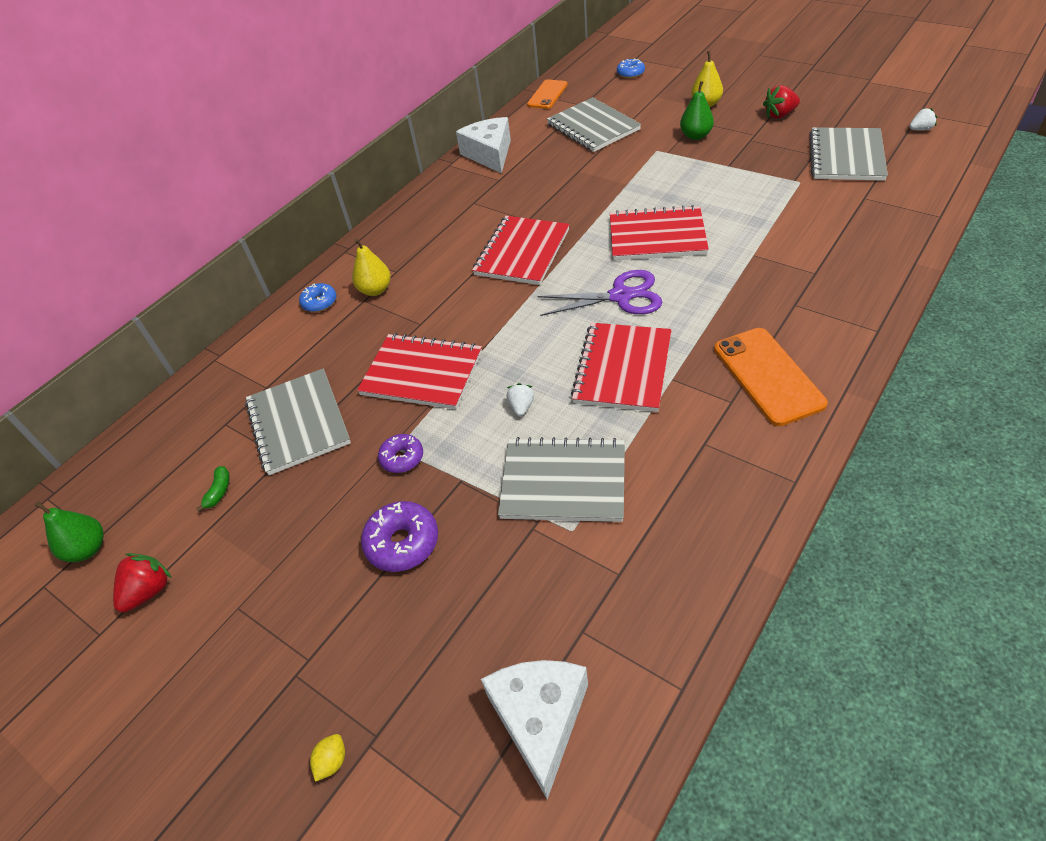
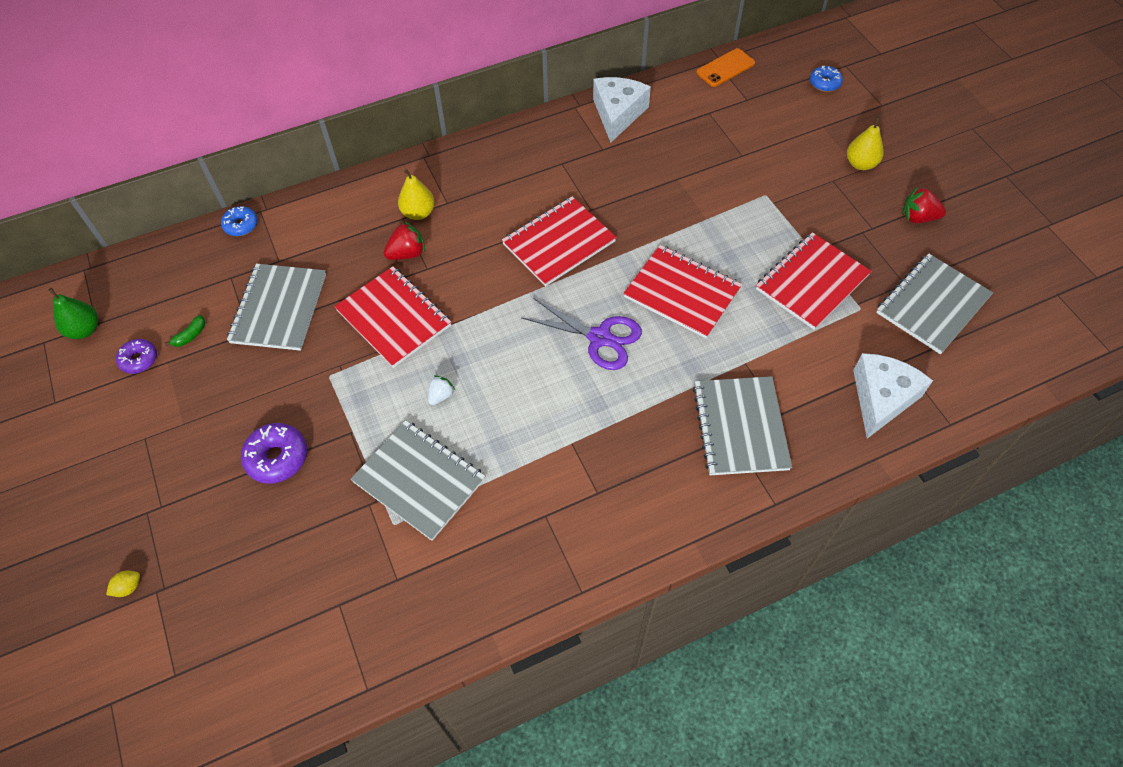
camera: 25 degrees right, 10 degrees up
red strawberry [113,553,171,612] -> red strawberry moved to [384,221,425,260]
blue donut [299,283,336,312] -> blue donut moved to [221,206,258,236]
purple donut [378,434,423,473] -> purple donut moved to [116,339,157,374]
white cheese [481,660,588,800] -> white cheese moved to [853,353,933,439]
grey notebook [547,97,641,152] -> grey notebook moved to [693,376,792,475]
red notebook [571,323,672,412] -> red notebook moved to [756,232,872,330]
green pear [680,81,714,140] -> none
orange phone [714,328,828,426] -> none
white strawberry [909,108,937,130] -> none

